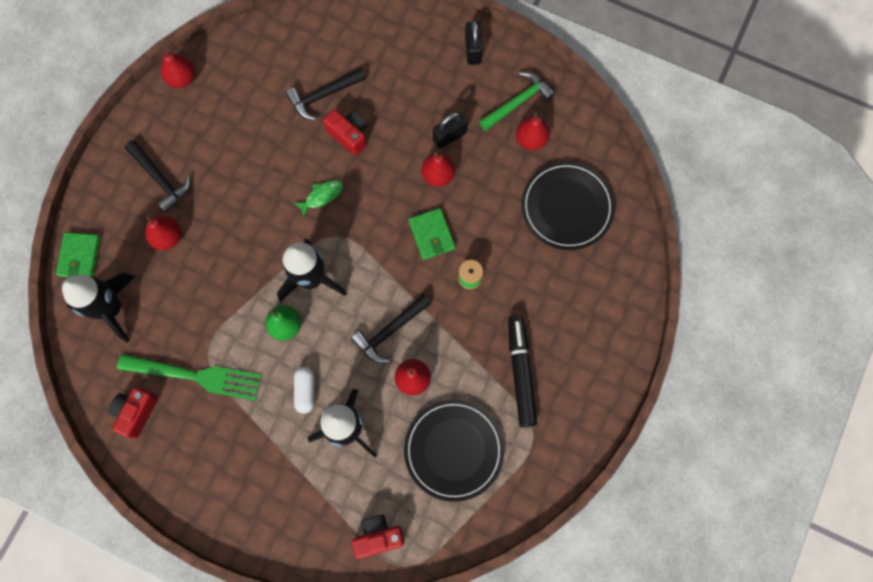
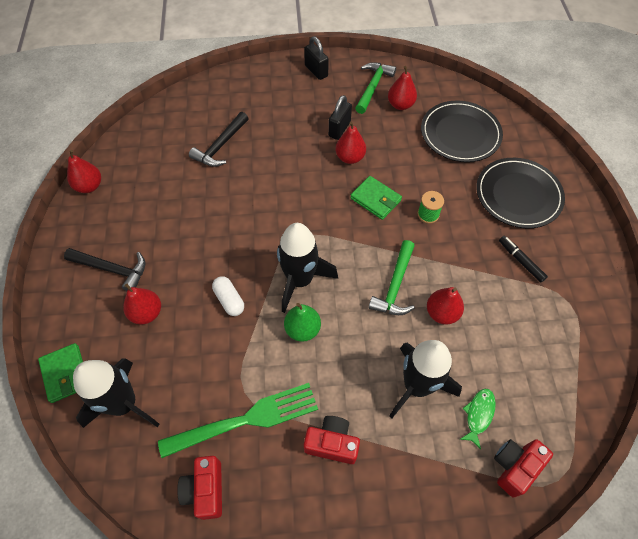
camera: 30 degrees left, 15 degrees down
green fish [294,180,343,218] -> green fish moved to [459,389,496,449]
white capsule [294,367,314,414] -> white capsule moved to [212,276,244,316]
red camera [323,109,367,156] -> red camera moved to [304,416,360,464]
black hammer [351,294,432,363] -> green hammer [368,240,415,315]
black plate [404,400,504,502] -> black plate moved to [476,158,565,228]
black marker [508,315,537,427] -> black marker [499,236,548,282], size x0.56

